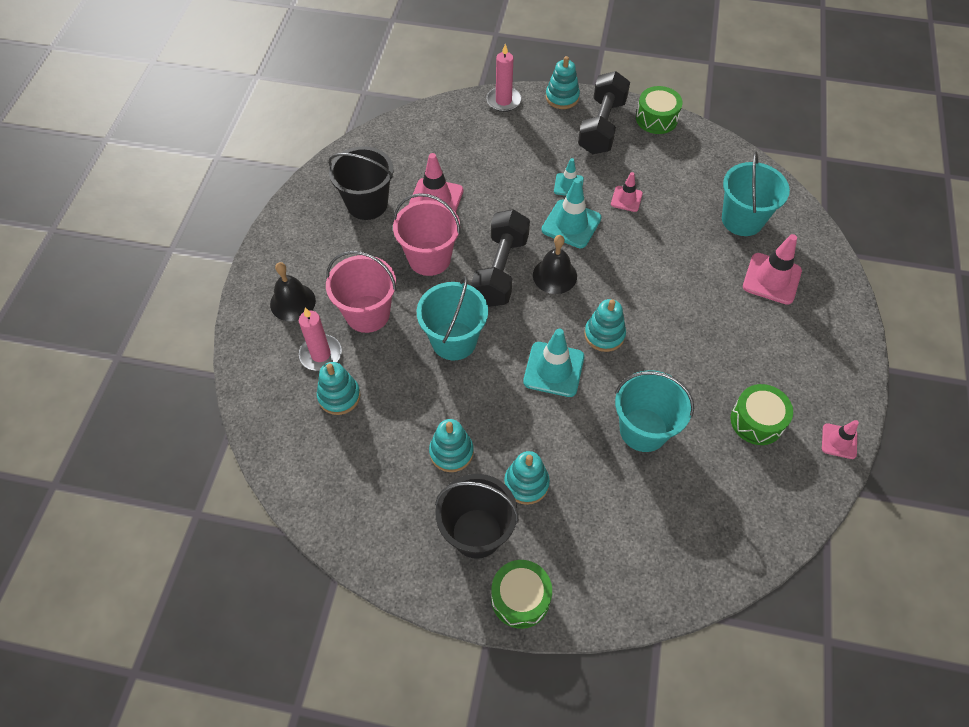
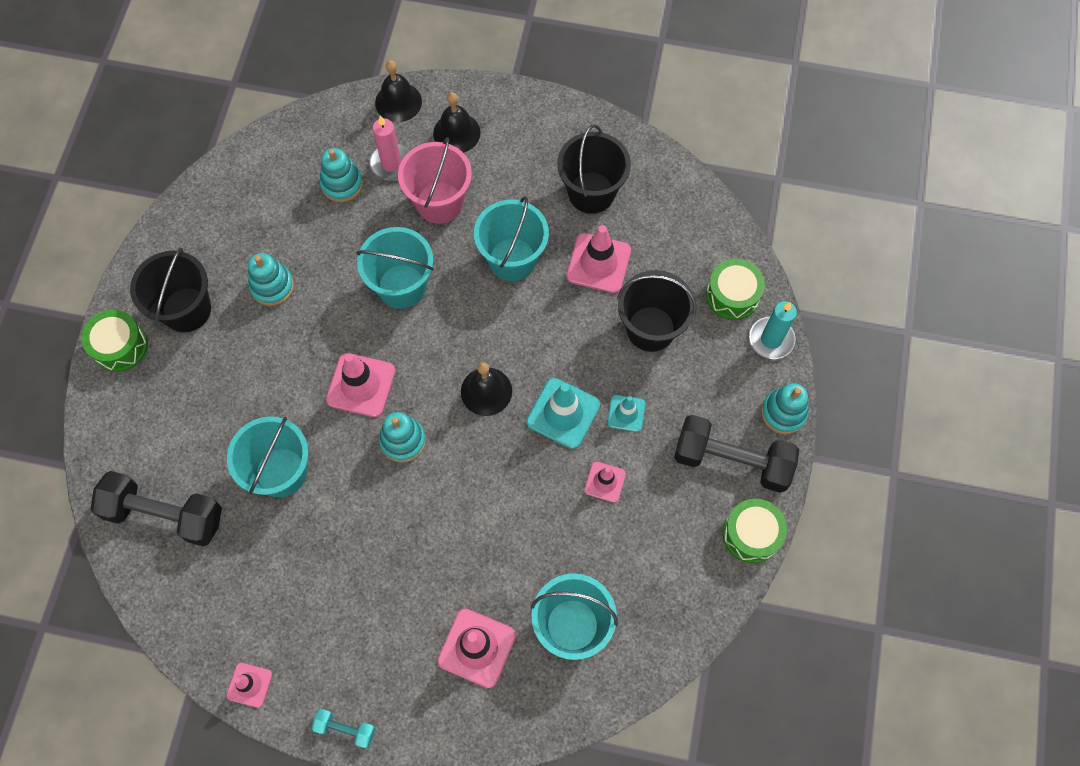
camera: 90 degrees right, 10 degrees up
pink bucket [393,193,460,276] -> turquoise bucket [474,196,549,281]
black dumbbell [471,209,530,307] -> black dumbbell moved to [90,471,222,546]
pink candle [486,44,521,112] -> turquoise candle [749,301,797,359]
turquoise stacking toy [504,451,550,505] -> none
turquoise traffic cone [523,329,584,397] -> pink traffic cone [326,353,395,417]
green drum [731,384,793,445] -> green drum moved to [706,258,765,320]
none -> turquoise dumbbell [312,709,375,748]
none -> black bell [375,60,422,122]
none -> black bucket [617,270,697,352]

